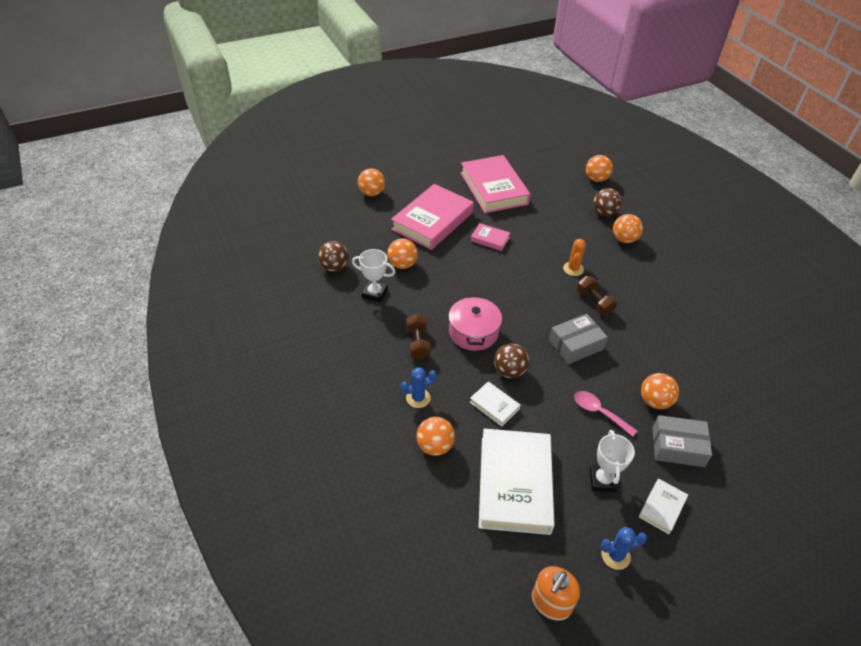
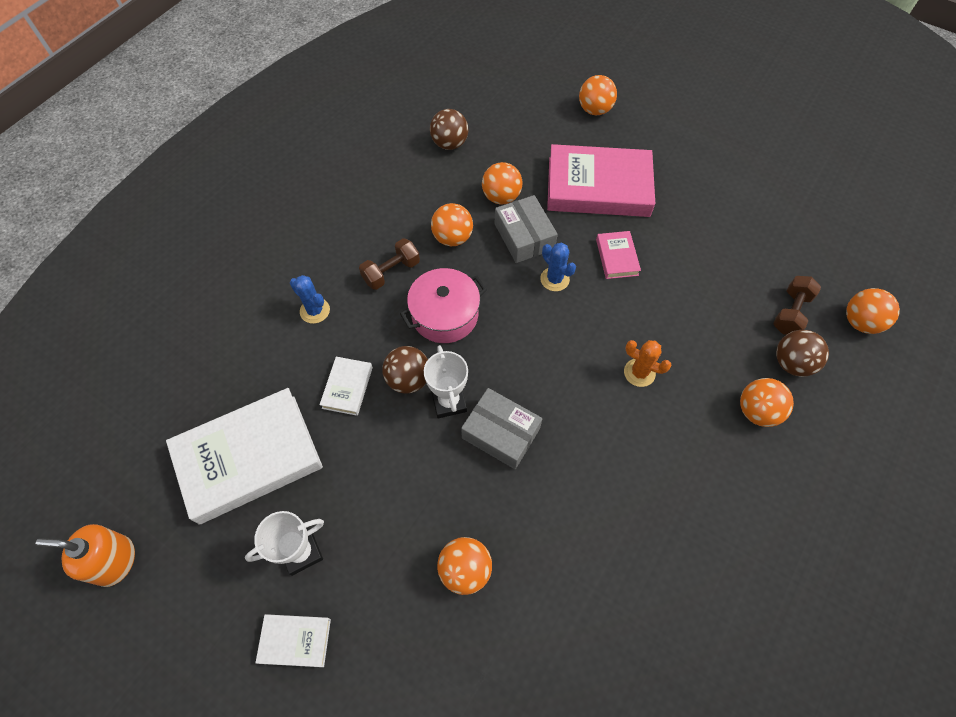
camera: 60 degrees right, 15 degrees up
white trophy [352,249,396,302] -> white trophy moved to [424,345,468,418]
orange ball [416,417,455,456] -> orange ball moved to [431,203,473,246]
pink book [461,155,531,213] -> none
orange cactus [563,239,586,276] -> orange cactus turned 45 degrees clockwise [624,340,671,387]
pink spoon [574,391,637,437] -> none
brown dumbbell [577,276,617,315] -> brown dumbbell moved to [773,276,821,335]
blue cactus [601,527,647,570] -> blue cactus moved to [540,243,576,291]
grey box [652,415,712,467] -> grey box moved to [495,195,558,263]

